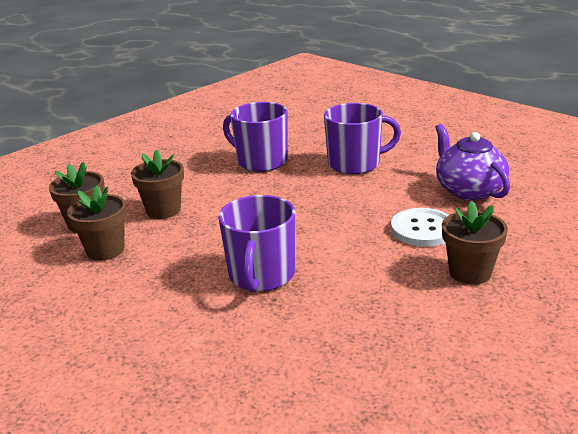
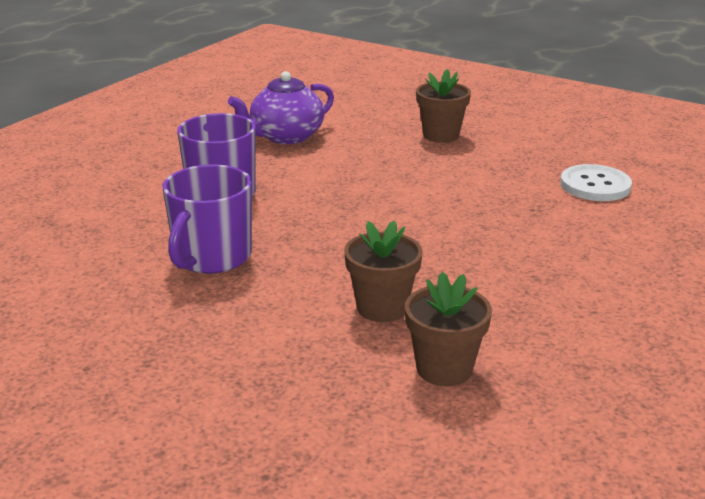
camera: 105 degrees left, 0 degrees up
brown flower pot [67,185,127,261] -> none
purple mug [218,195,296,292] -> none
white button [391,208,448,247] -> white button moved to [560,164,632,201]

